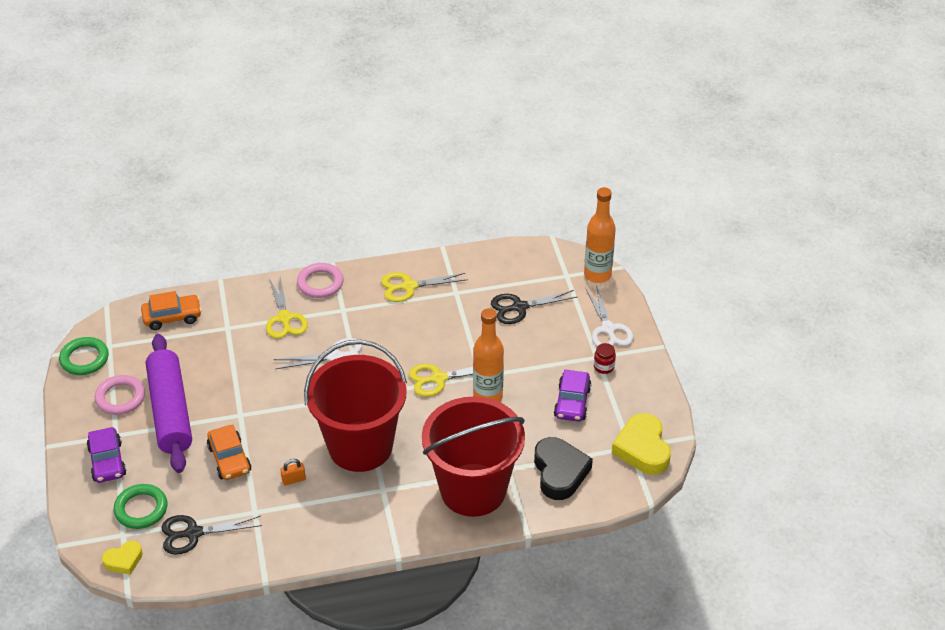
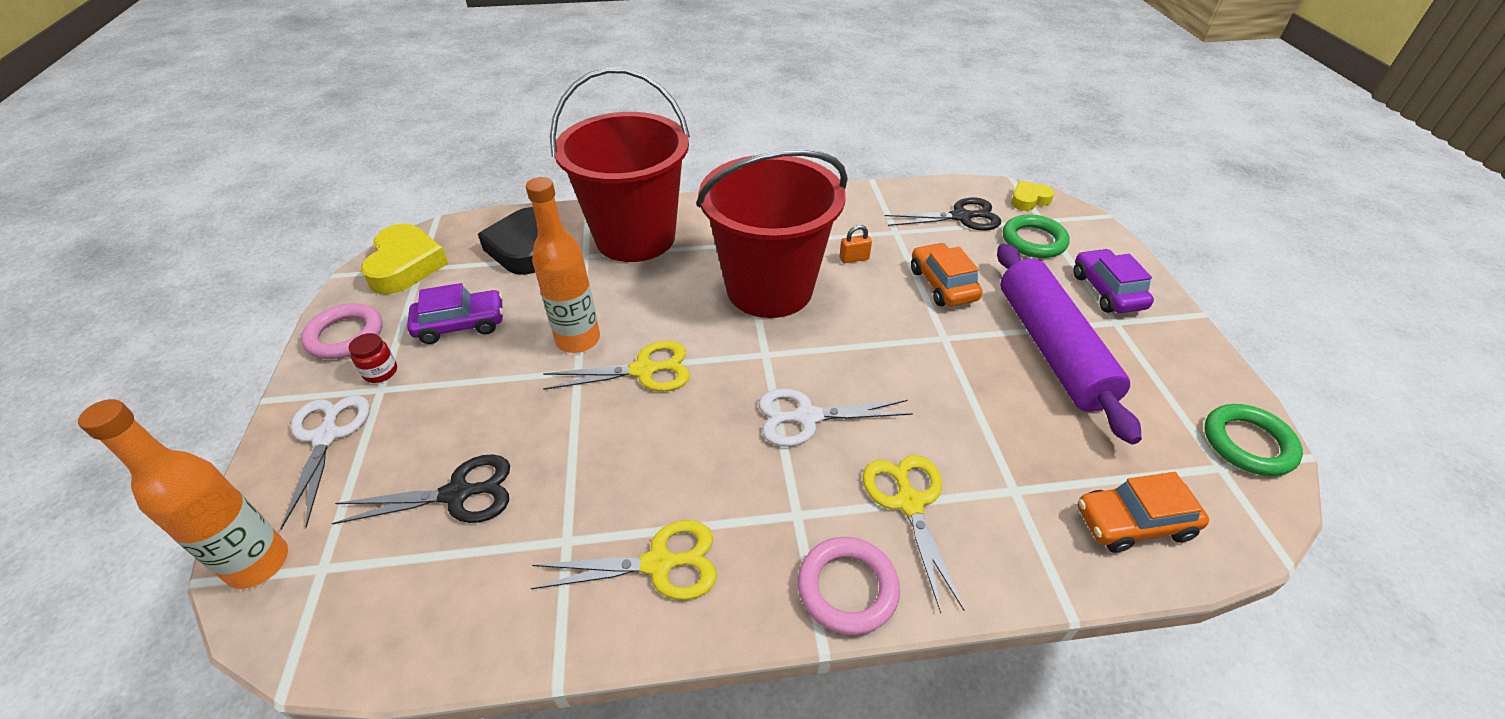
camera: 175 degrees left, 0 degrees up
pink ring [95,375,145,415] -> pink ring moved to [301,303,383,359]
purple car [554,370,592,422] -> purple car turned 60 degrees clockwise [407,283,503,344]

